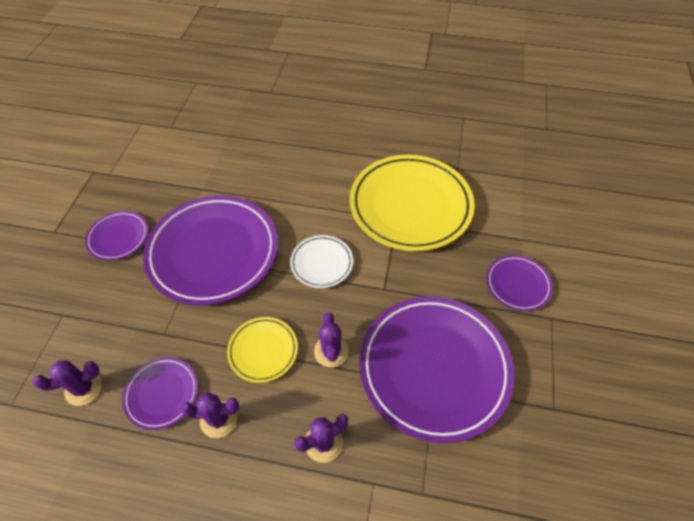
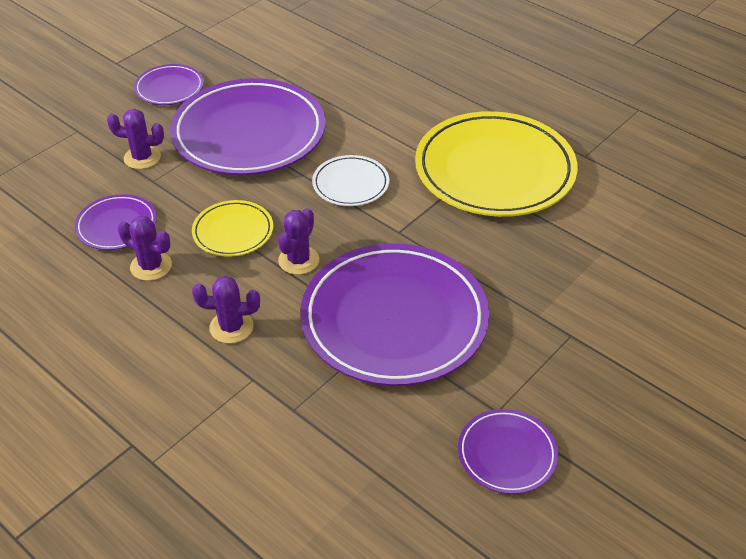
camera: 30 degrees right, 10 degrees down
purple cactus [33,360,102,406] -> purple cactus moved to [107,109,164,169]
purple plate [486,255,553,311] -> purple plate moved to [458,409,558,494]

